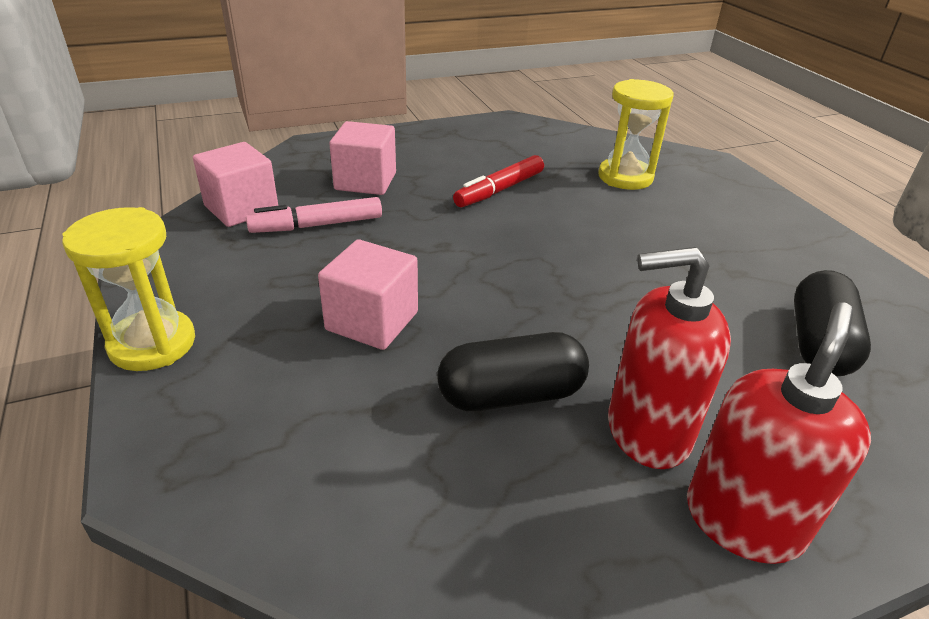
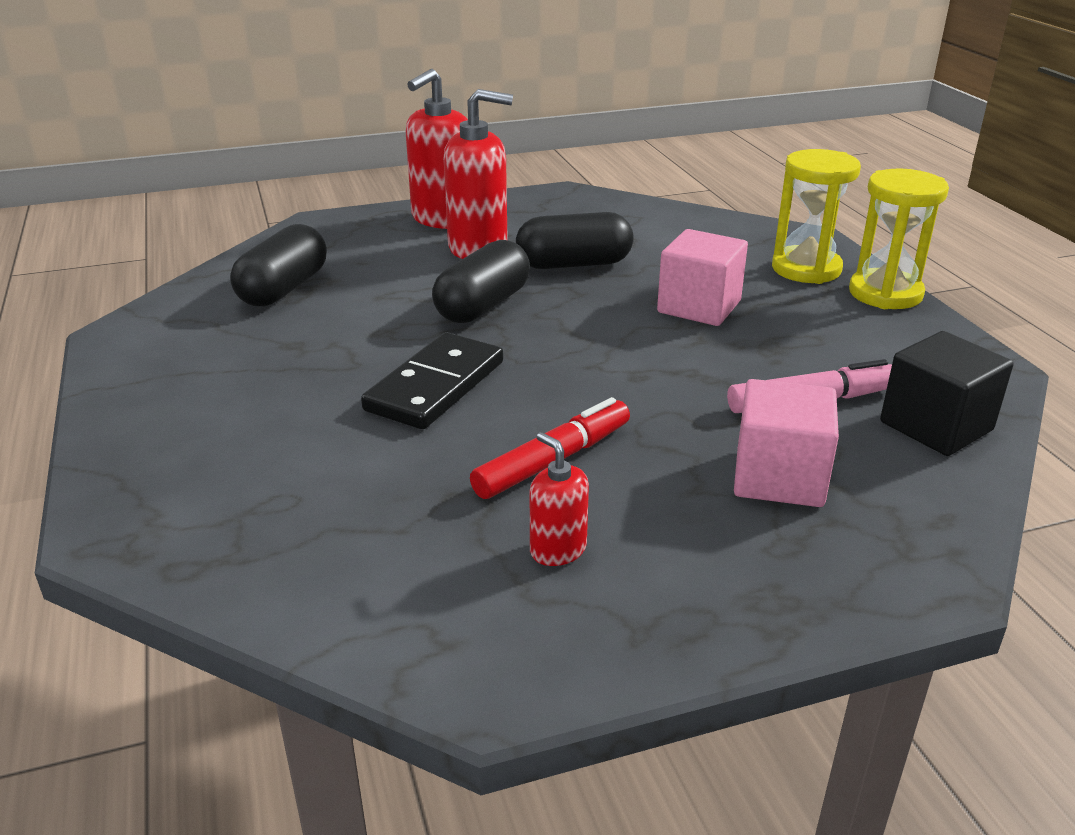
camera: 175 degrees left, 5 degrees down
pink cube [193,142,278,227] -> black cube [880,331,1014,456]
yellow hourglass [599,79,674,190] -> yellow hourglass moved to [772,149,861,284]
none -> black domino [361,332,503,429]
none -> black capsule [432,240,530,323]
none -> red soap dispenser [530,432,589,566]

